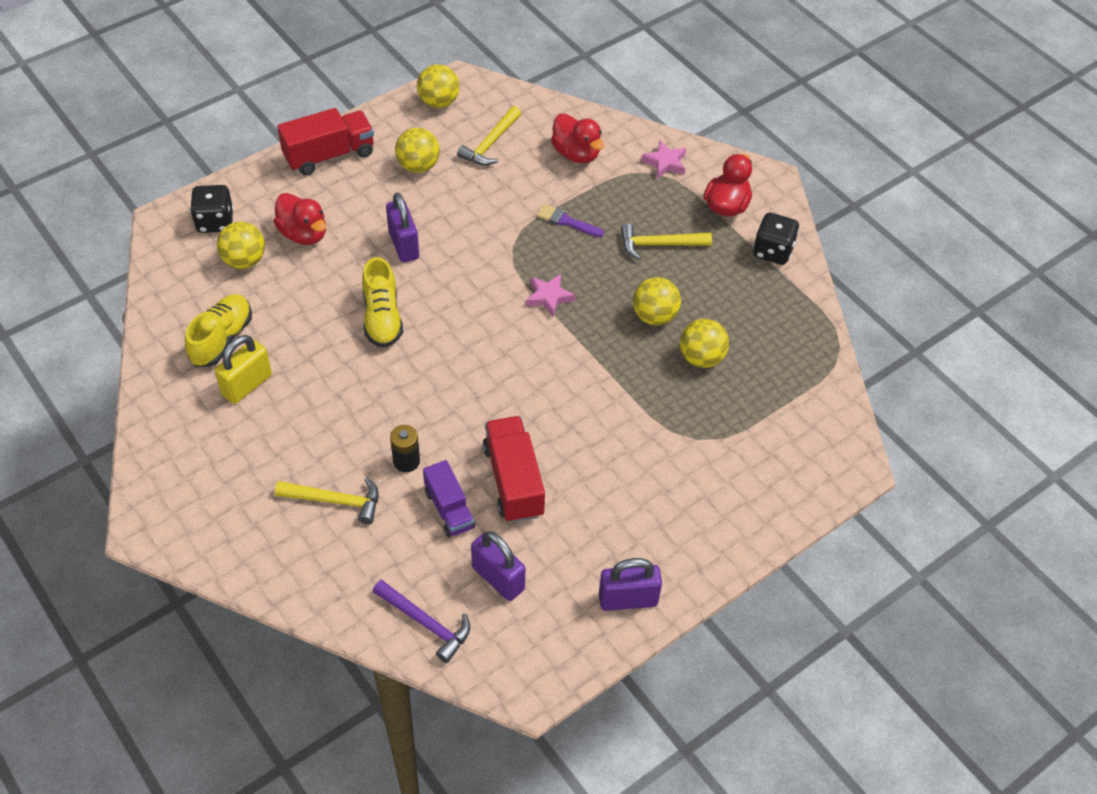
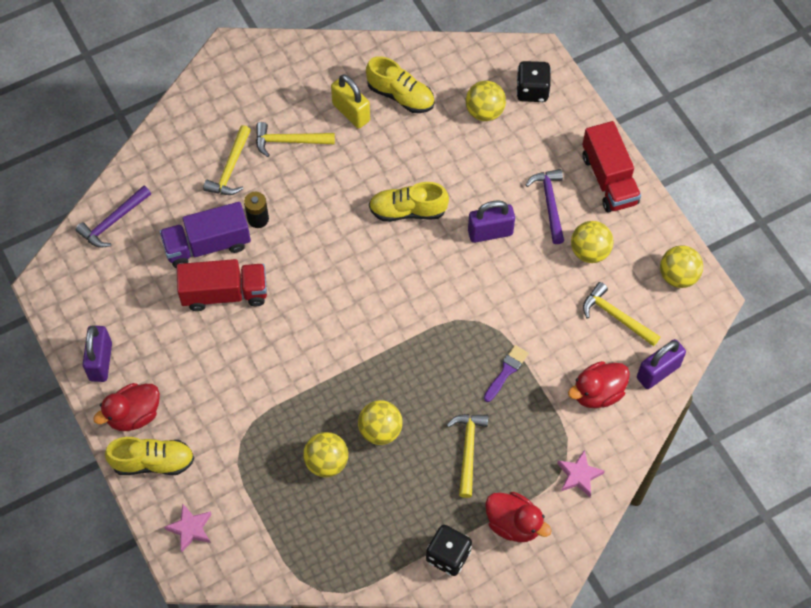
camera: 100 degrees right, 10 degrees up
red duck [274,193,326,245] -> red duck moved to [93,383,160,431]
purple truck [423,460,475,538] -> purple truck [160,202,251,268], size x1.52
purple padlock [471,531,526,601] -> purple padlock moved to [637,339,686,389]
pink star [526,274,575,317] -> pink star moved to [164,504,212,552]
none -> yellow shoe [105,437,194,475]
none -> yellow hammer [256,122,335,157]
none -> purple hammer [526,169,564,244]

